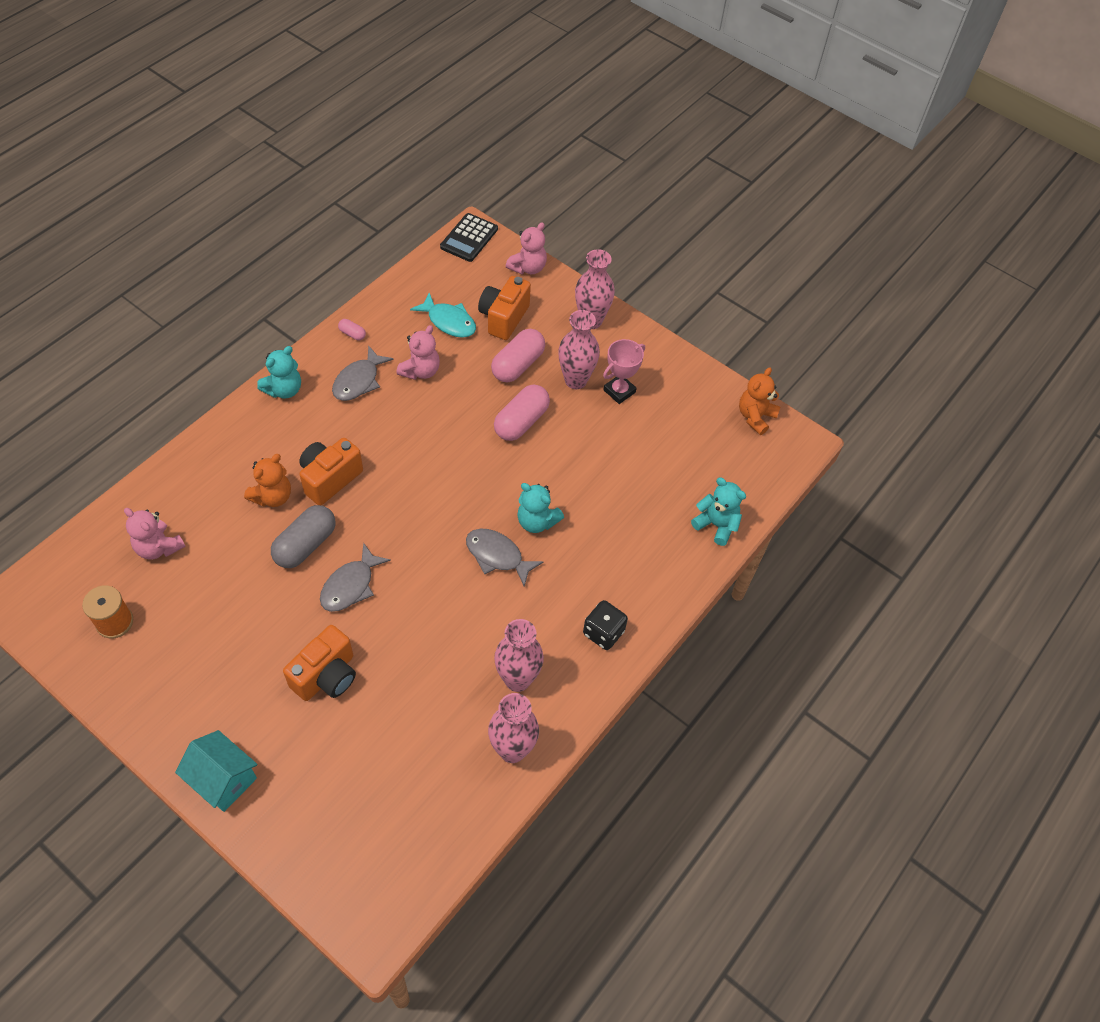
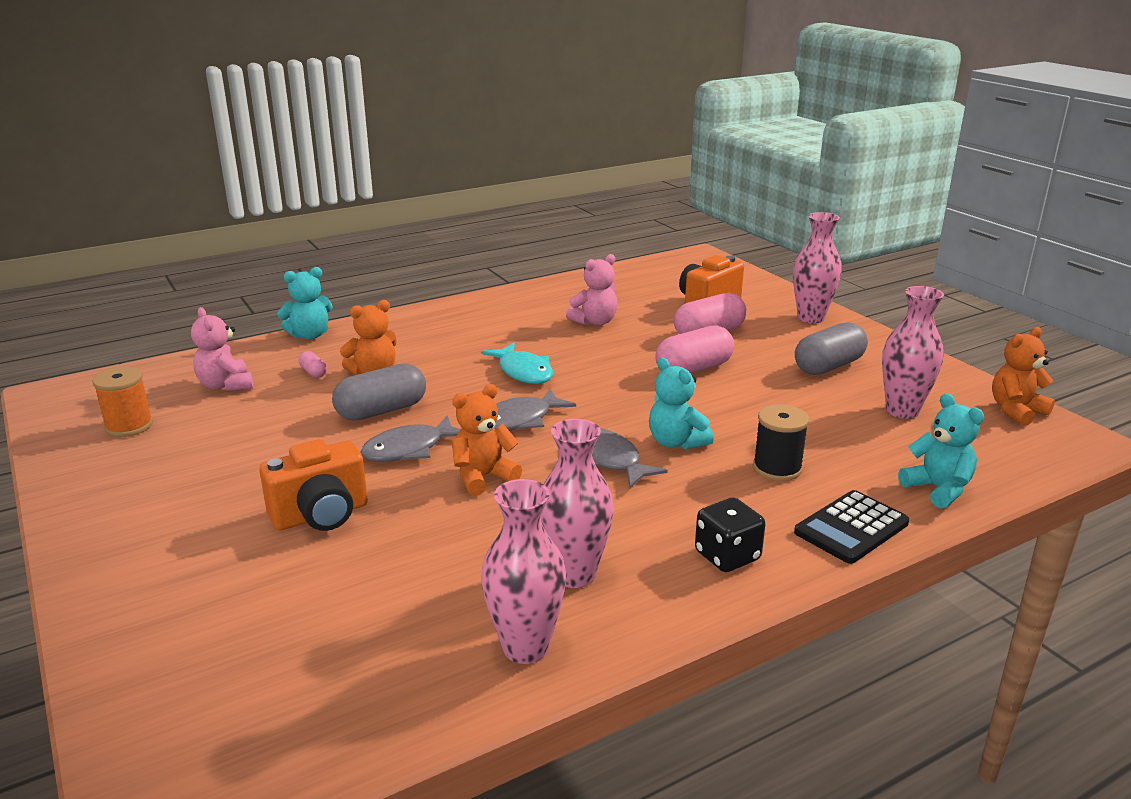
camera: 25 degrees right, 30 degrees down
turquoise house [175,730,257,812] -> none
turquoise teddy bear [257,346,301,398] -> turquoise teddy bear moved to [277,267,333,339]
orange camera [299,438,363,505] -> none
grey fish [332,345,394,401] -> grey fish moved to [494,389,576,431]
pink capsule [338,319,366,340] -> pink capsule moved to [299,351,327,378]
turquoise fish [410,293,476,338] -> turquoise fish moved to [481,343,553,384]
black calculator [440,213,498,262] -> black calculator moved to [794,490,909,564]
pink teddy bear [506,222,547,274] -> none
pink vase [558,310,600,389] -> pink vase moved to [882,286,944,419]
pink trophy [603,339,645,404] -> grey capsule [795,322,868,375]
none -> orange teddy bear [452,384,522,496]
none -> black spool [753,405,809,481]

